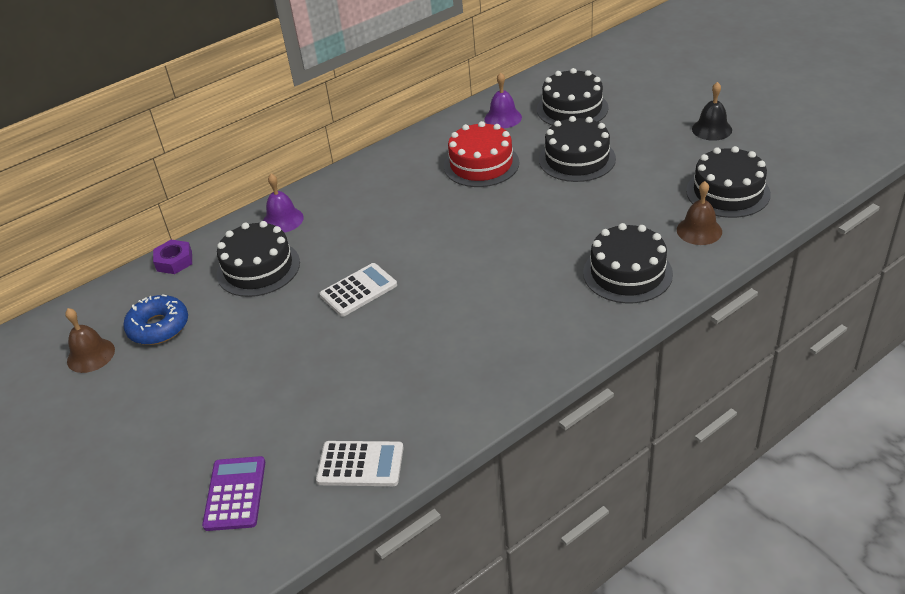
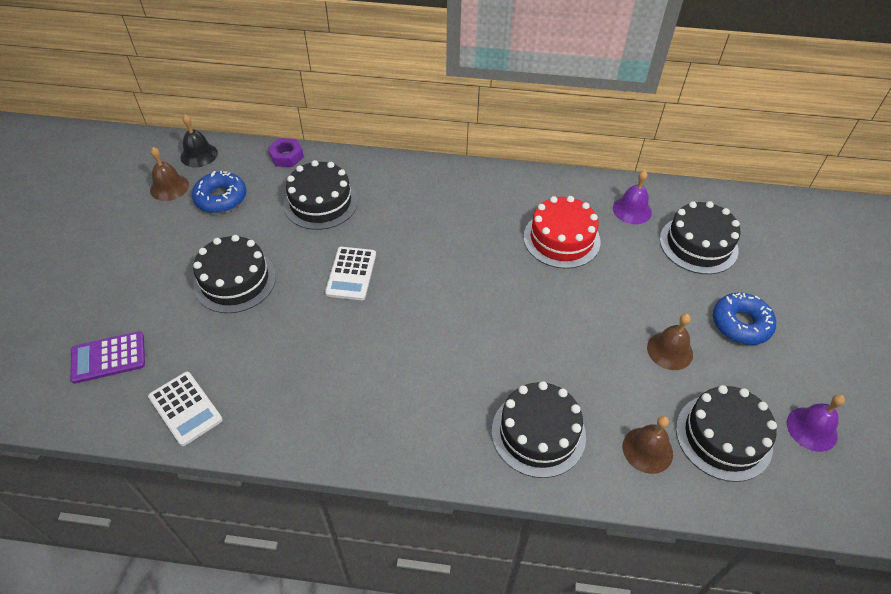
camera: 40 degrees right, 10 degrees up
purple calculator [202,456,265,531] -> purple calculator turned 150 degrees counterclockwise [70,331,145,384]
purple bell [263,174,304,233] -> purple bell moved to [787,394,845,452]
white calculator [320,263,397,317] -> white calculator turned 90 degrees clockwise [325,247,376,300]
black cake [539,116,616,182] -> black cake moved to [193,235,276,313]
black bell [692,82,732,141] -> black bell moved to [180,114,218,168]
none -> brown bell [647,314,693,370]
none -> blue donut [713,293,776,345]

